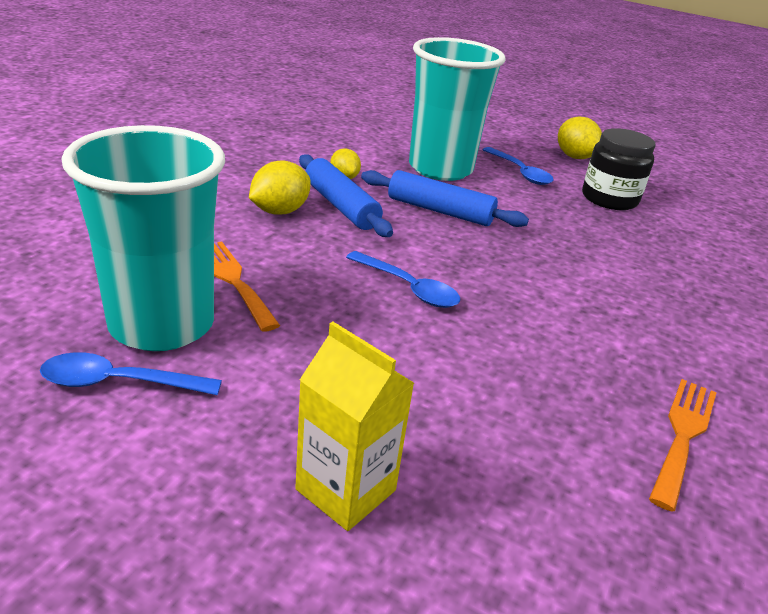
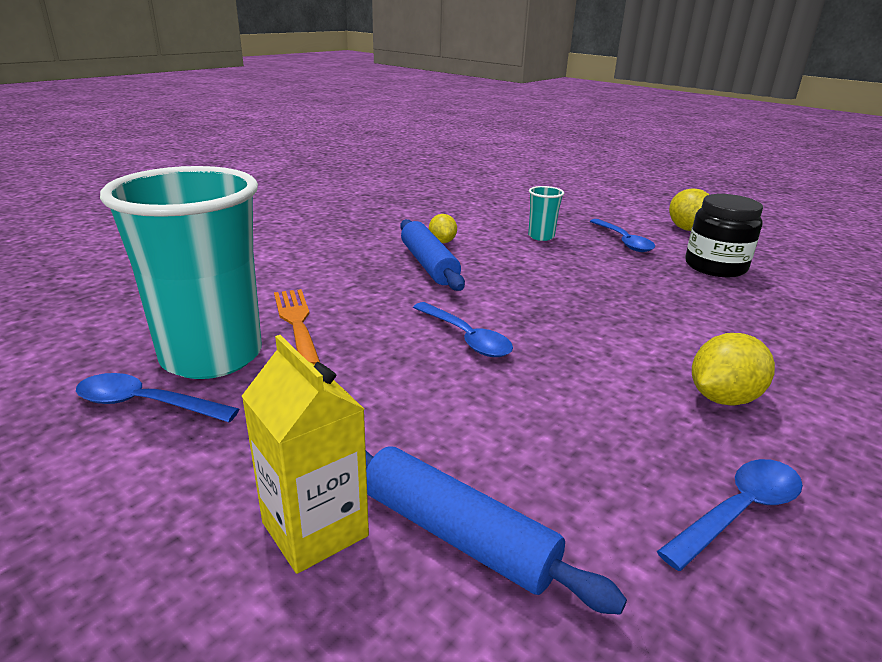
camera: 15 degrees right, 5 degrees down
yellow lemon [249,160,311,215] -> yellow lemon moved to [692,333,775,405]
blue rolling pin [361,170,529,227] -> blue rolling pin moved to [366,446,627,615]
turquoise cup [409,37,506,181] -> turquoise cup [528,186,564,241], size x0.41
orange fork [649,379,717,511] -> blue spoon [657,459,803,571]

